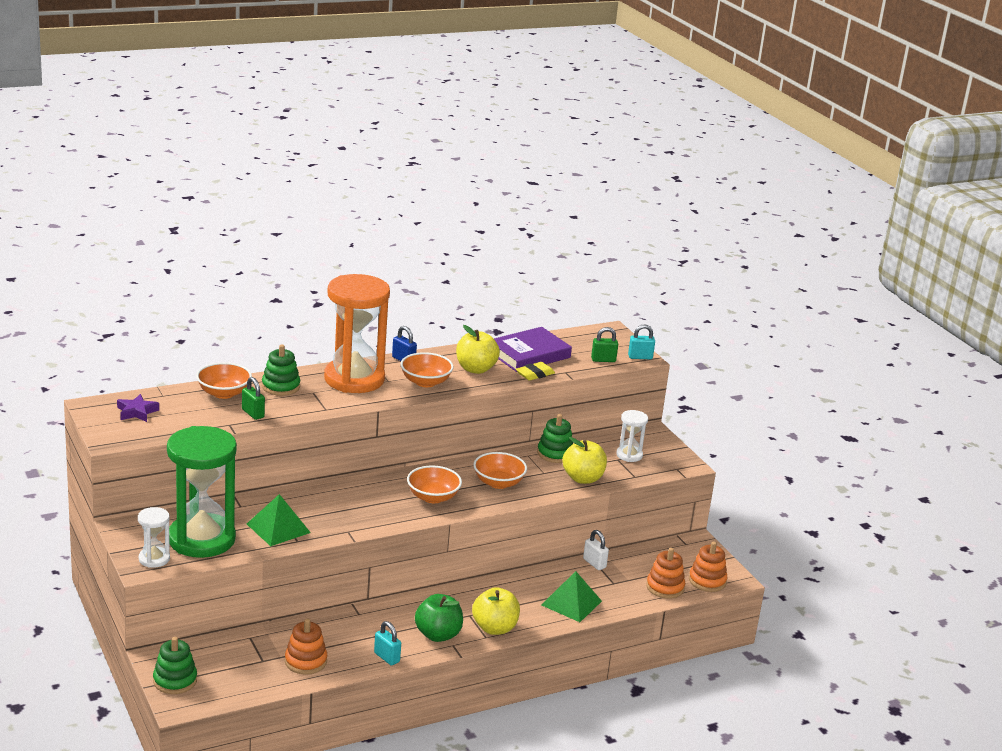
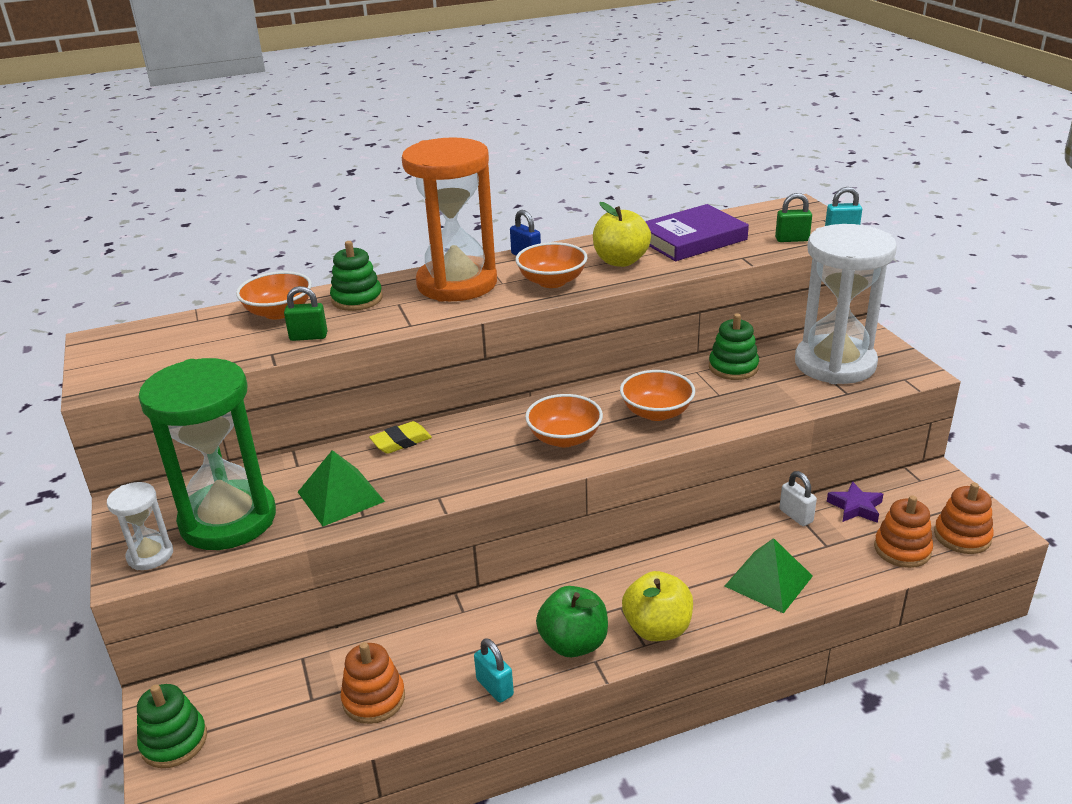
camera: 10 degrees right, 5 degrees up
purple star [117,394,159,422] -> purple star moved to [827,481,883,523]
green padlock [242,377,265,420] -> green padlock turned 60 degrees counterclockwise [284,286,328,341]
yellow eraser [516,362,555,381] -> yellow eraser moved to [369,421,432,454]
yellow apple [562,437,607,484] -> none
white hourglass [616,410,648,462] -> white hourglass [795,224,897,384], size x2.21

